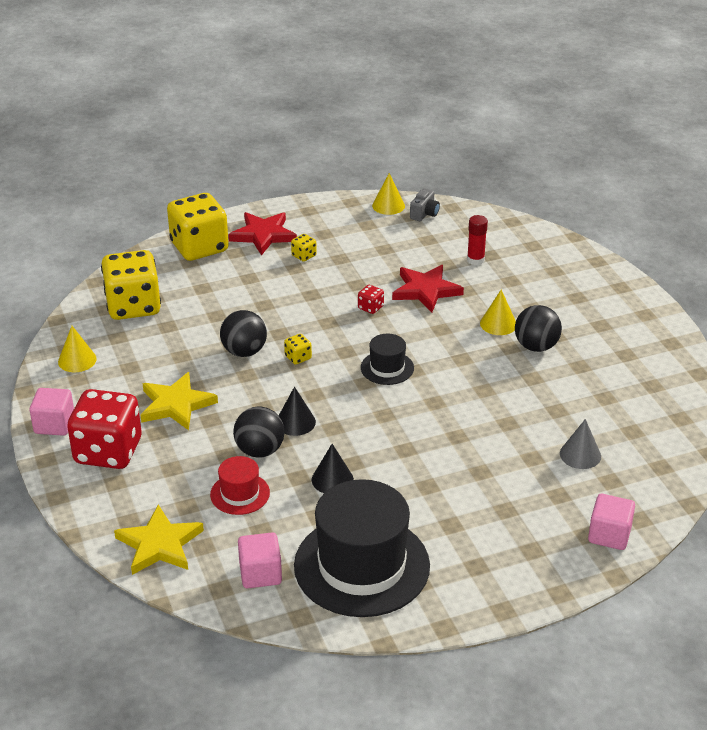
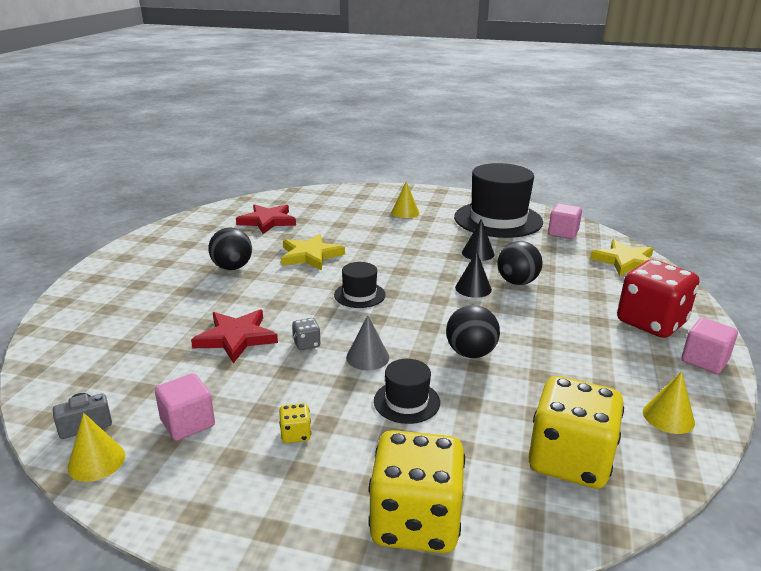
camera: 145 degrees left, 10 degrees down
yellow star [141,372,218,430] -> yellow star moved to [281,234,345,270]
red hat [210,456,270,515] -> none
red star [228,212,297,255] -> red star moved to [236,204,296,234]
yellow dice [284,334,312,365] -> none
red dice [358,285,384,314] -> grey dice [292,318,321,350]
red glue stick [467,215,488,265] -> none
yellow cone [480,290,516,335] -> yellow cone moved to [391,182,420,218]
grey cone [560,419,601,469] -> grey cone moved to [346,315,389,370]
pink cube [588,494,635,550] -> pink cube moved to [155,373,215,441]
none -> black hat [374,359,440,424]

